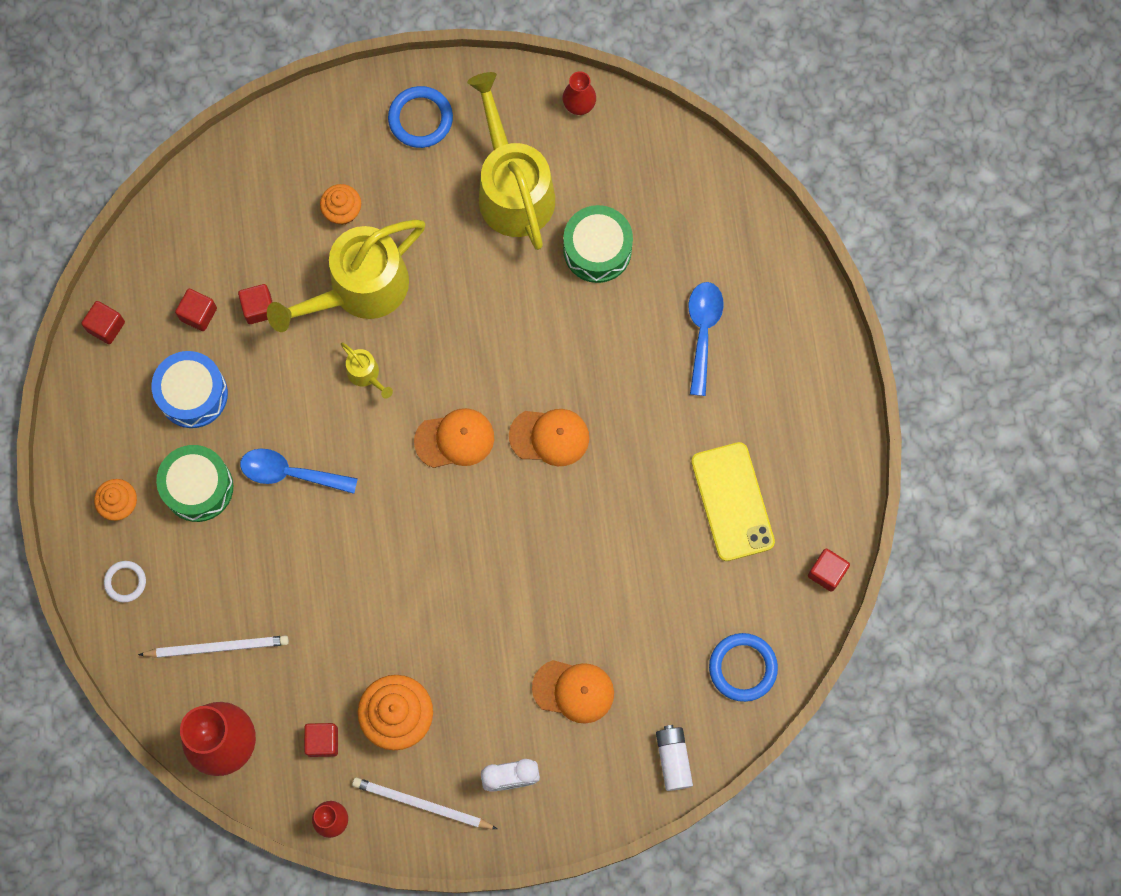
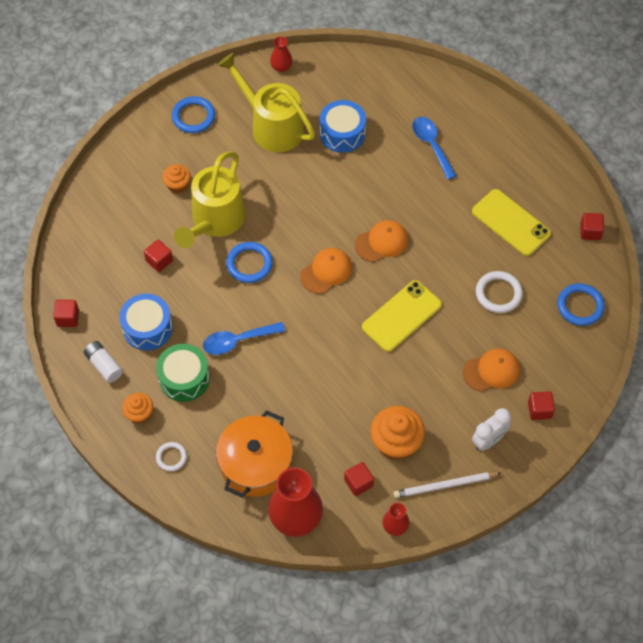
camera: 30 degrees left, 15 degrees down
white pencil [138,636,289,658] -> orange pot [216,410,293,498]
red cube [175,289,217,331] -> red cube moved to [528,391,555,420]
yellow watering can [341,342,393,399] -> blue ring [226,242,273,283]
green drum [563,205,633,283] -> blue drum [320,100,366,153]
white battery [656,725,693,791] -> white battery moved to [84,341,123,383]
none -> yellow phone [362,280,442,352]
none -> white ring [476,271,523,313]

